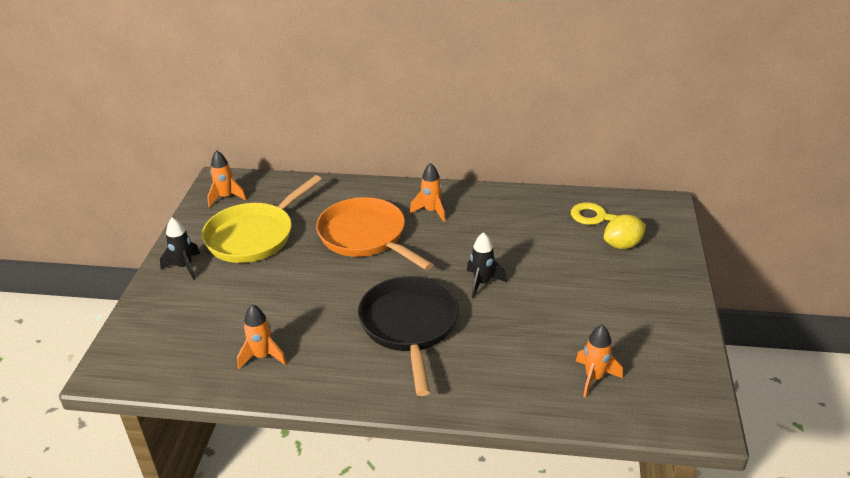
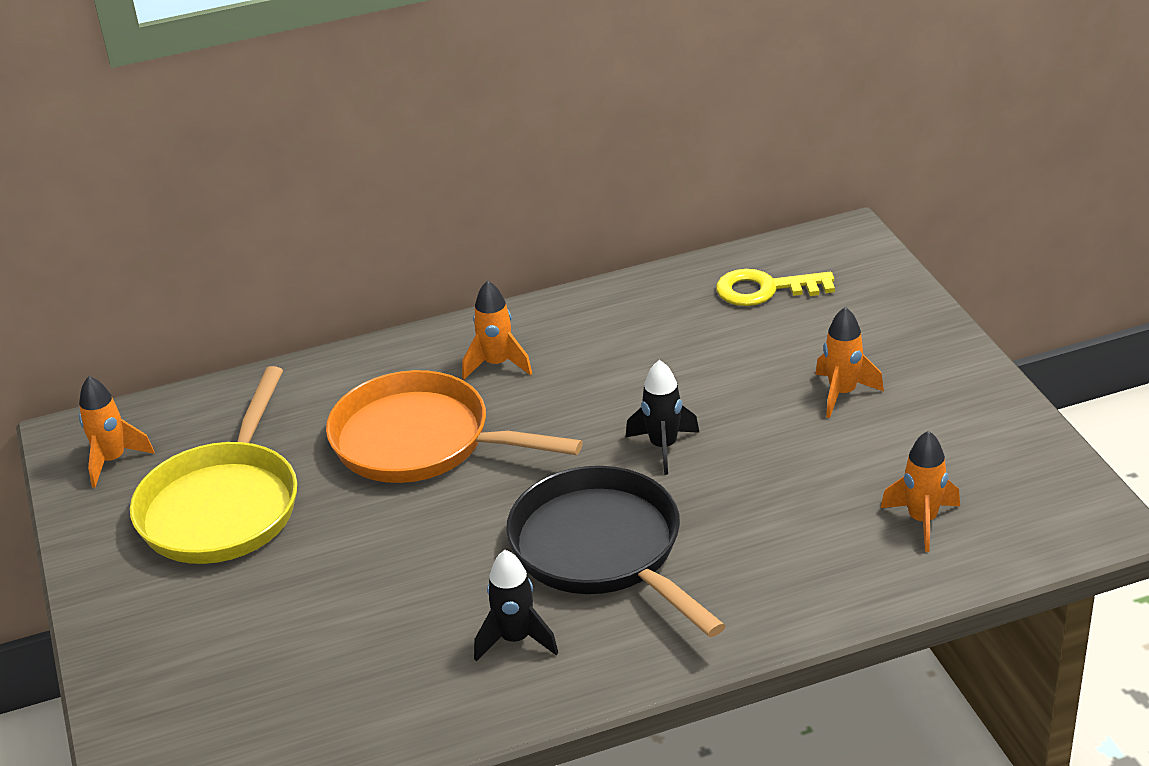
camera: 25 degrees left, 0 degrees up
black rocket [160,218,200,280] -> black rocket moved to [474,550,558,661]
orange rocket [237,304,287,369] -> orange rocket moved to [815,307,884,418]
yellow lemon [604,214,646,249] -> none

